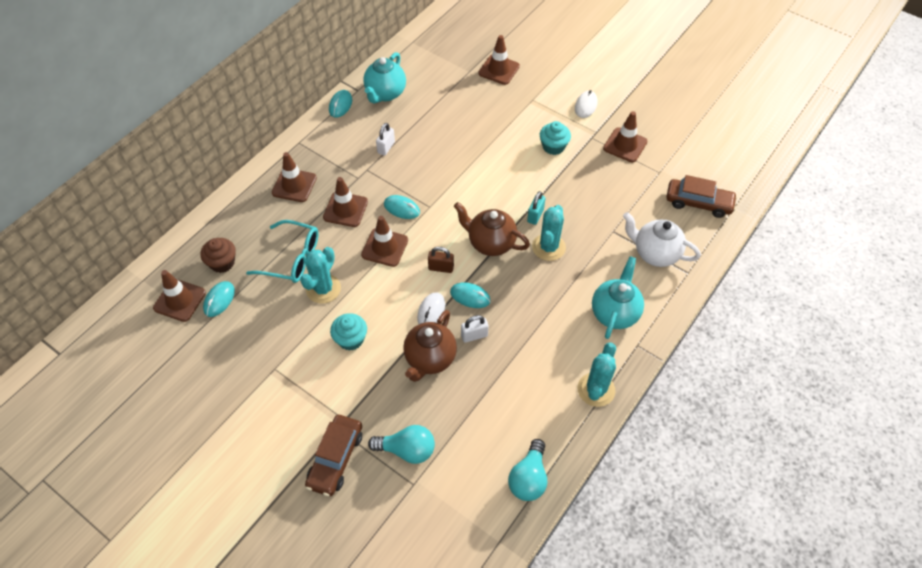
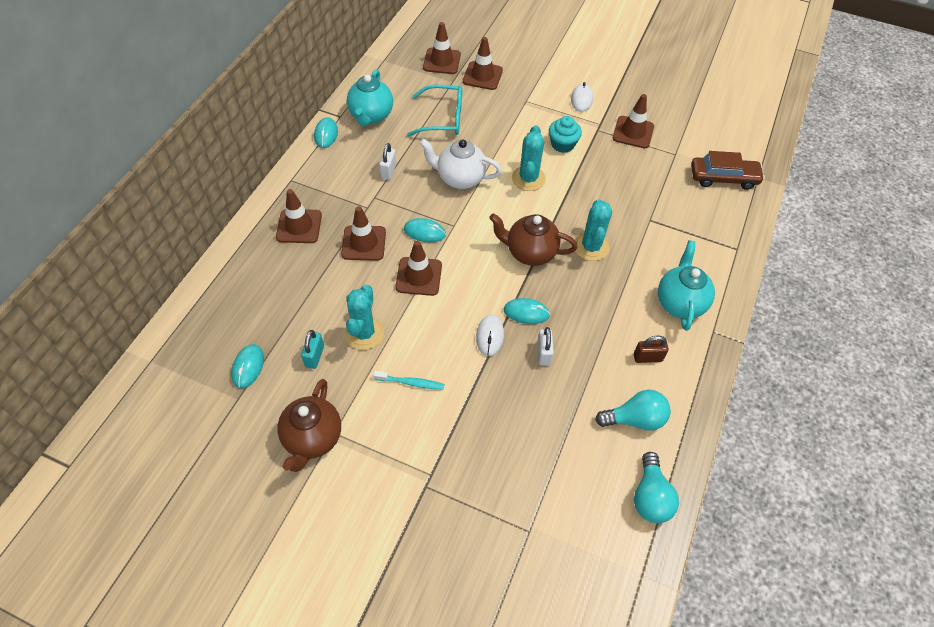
camera: 15 degrees left, 0 degrees up
brown traffic cone [153,270,206,322] -> brown traffic cone moved to [423,22,461,74]
brown cupcake [201,238,236,273] -> none
turquoise glasses [246,220,319,283] -> turquoise glasses moved to [407,85,462,137]
brown car [305,415,362,496] -> none
turquoise cupcake [330,313,367,351] -> turquoise toothbrush [373,371,444,390]
turquoise light bulb [368,425,435,464] -> turquoise light bulb moved to [595,390,671,431]
brown teapot [403,310,457,382] -> brown teapot moved to [277,379,341,472]
brown padlock [428,247,454,273] -> brown padlock moved to [634,336,669,363]
white padlock [461,315,488,343] -> white padlock turned 60 degrees counterclockwise [537,327,554,365]
turquoise padlock [527,191,546,225] -> turquoise padlock moved to [301,330,324,369]
turquoise cactus [577,342,616,407] -> turquoise cactus moved to [512,125,546,191]
white teapot [623,212,701,267] -> white teapot moved to [420,139,502,189]

